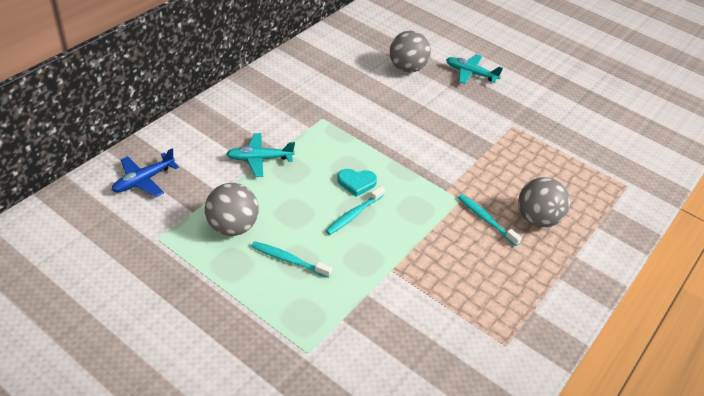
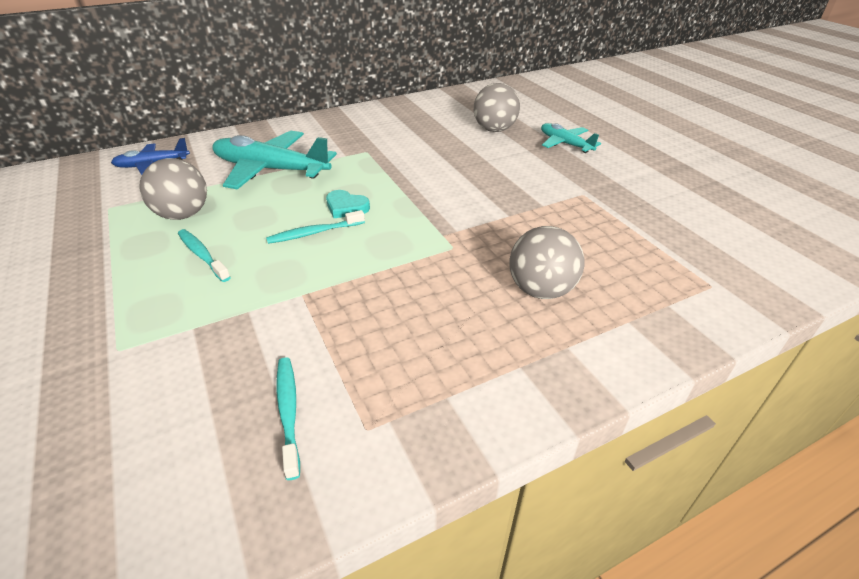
camera: 30 degrees right, 5 degrees down
turquoise plane [226,133,295,177] -> turquoise plane [212,131,337,190], size x1.80
turquoise toothbrush [458,194,522,246] -> turquoise toothbrush moved to [277,357,300,480]

